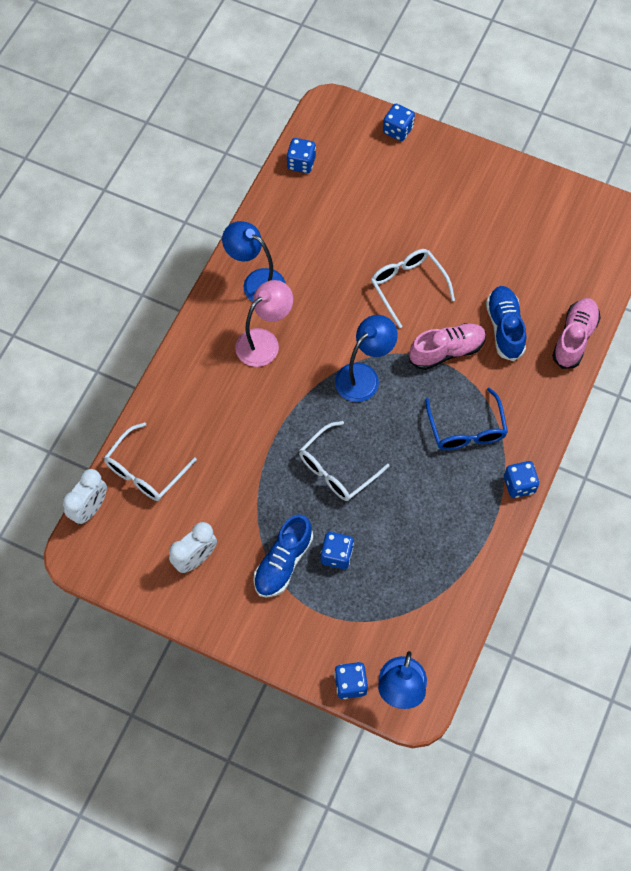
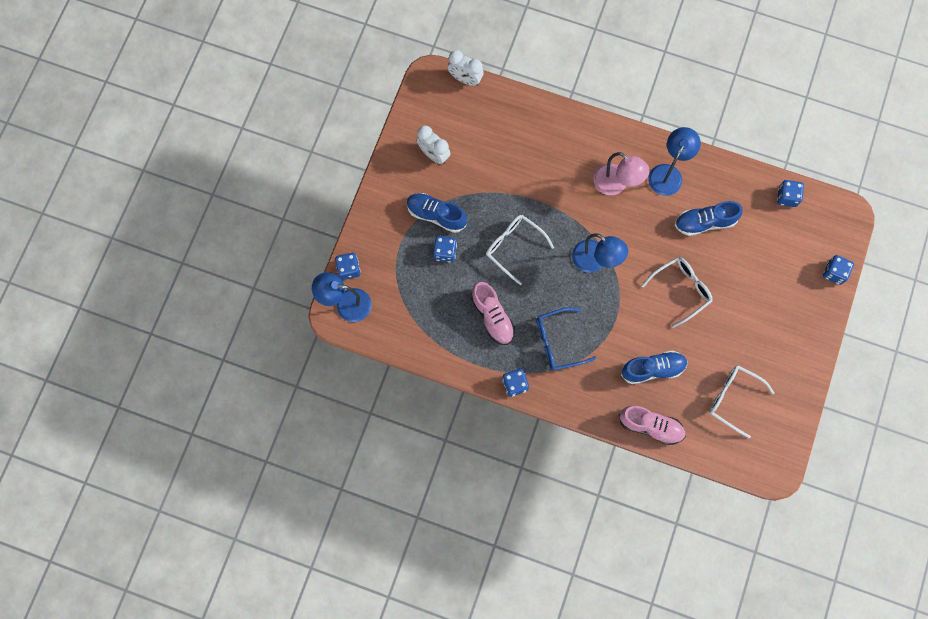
camera: 85 degrees right, 10 degrees up
white glasses [104,422,197,501] -> white glasses moved to [709,366,774,438]
pink shoe [409,323,486,370] -> pink shoe moved to [471,282,515,345]
none -> blue shoe [675,201,743,236]

